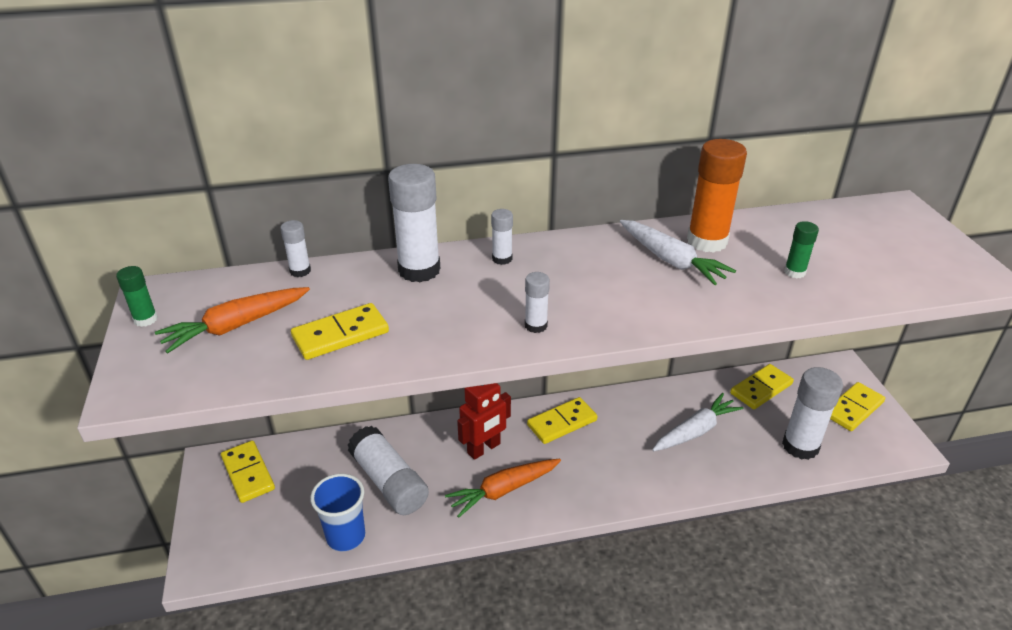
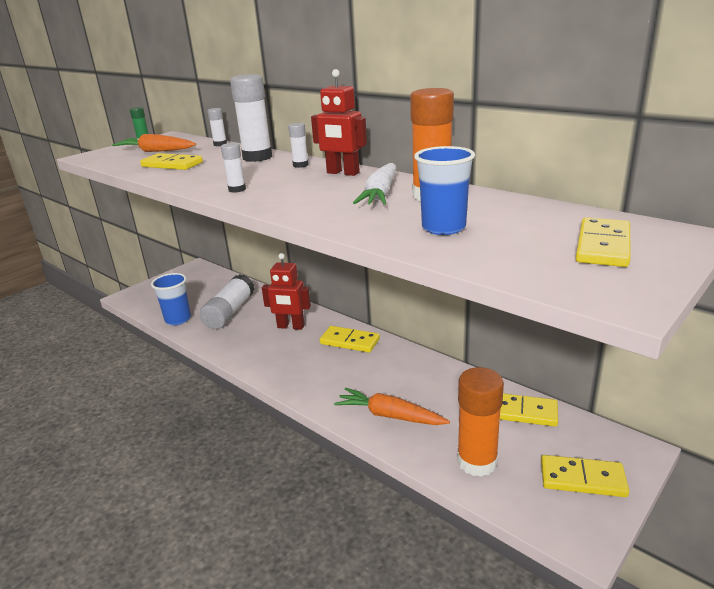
camera: 55 degrees right, 10 degrees down
yellow domino [221,440,275,503] -> yellow domino moved to [576,217,631,267]
orange carrot [445,459,561,518] -> orange carrot moved to [334,388,450,425]
white carrot [652,393,743,451] -> none
white glue stick [782,367,843,460] -> orange glue stick [457,367,504,477]
green glue stick [784,221,819,278] -> blue cup [414,146,475,235]
none -> red robot [311,69,367,176]

